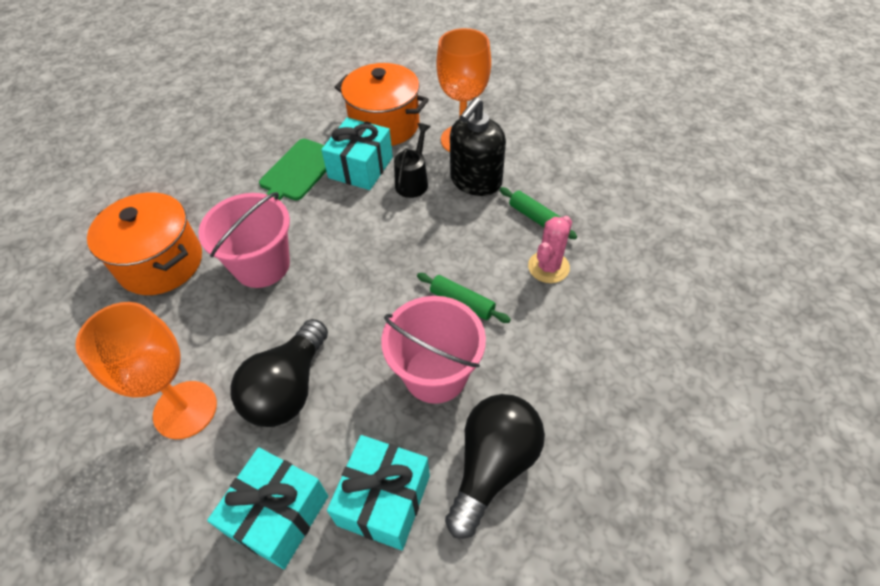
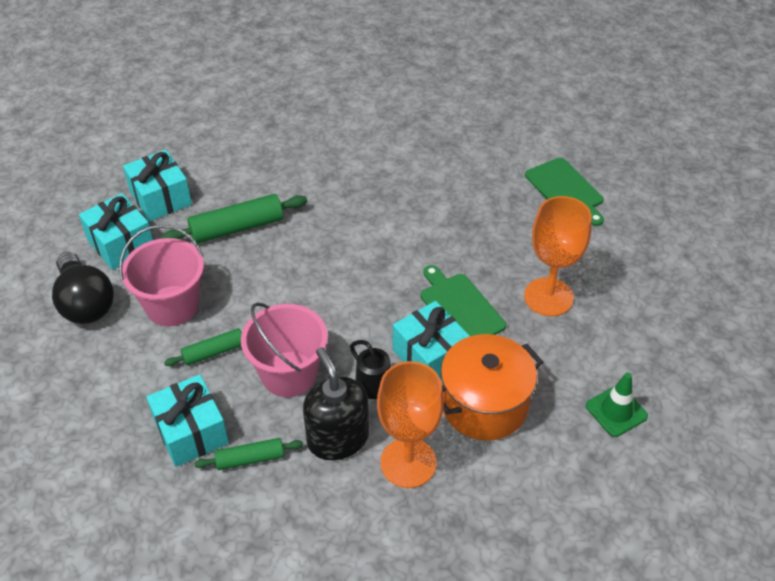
camera: 120 degrees right, 5 degrees down
orange goblet [75,302,217,439] -> orange goblet moved to [524,196,592,316]
orange pot [87,192,202,295] -> none
pink bucket [198,192,290,288] -> pink bucket moved to [241,302,328,397]
black light bulb [231,319,328,427] -> green rolling pin [162,194,307,243]
pink cactus [528,216,572,283] -> turquoise gift [146,374,229,467]
none -> green cutting board [525,158,604,226]
none -> green traffic cone [586,372,648,437]

